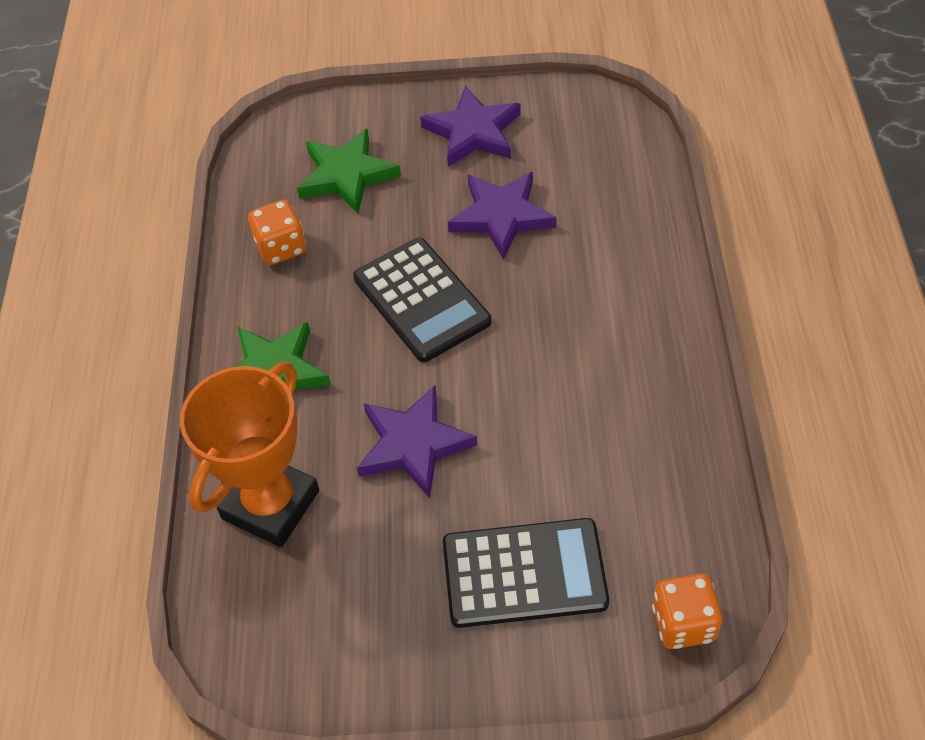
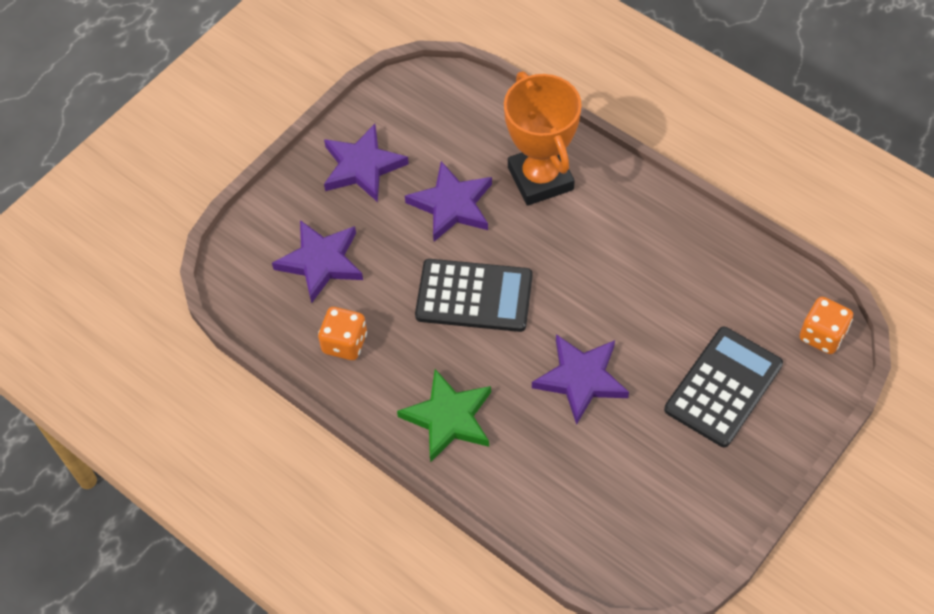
camera: 50 degrees left, 5 degrees up
orange trophy [180,362,319,547] -> orange trophy moved to [504,72,582,206]
green star [297,129,401,214] -> purple star [272,220,363,303]

